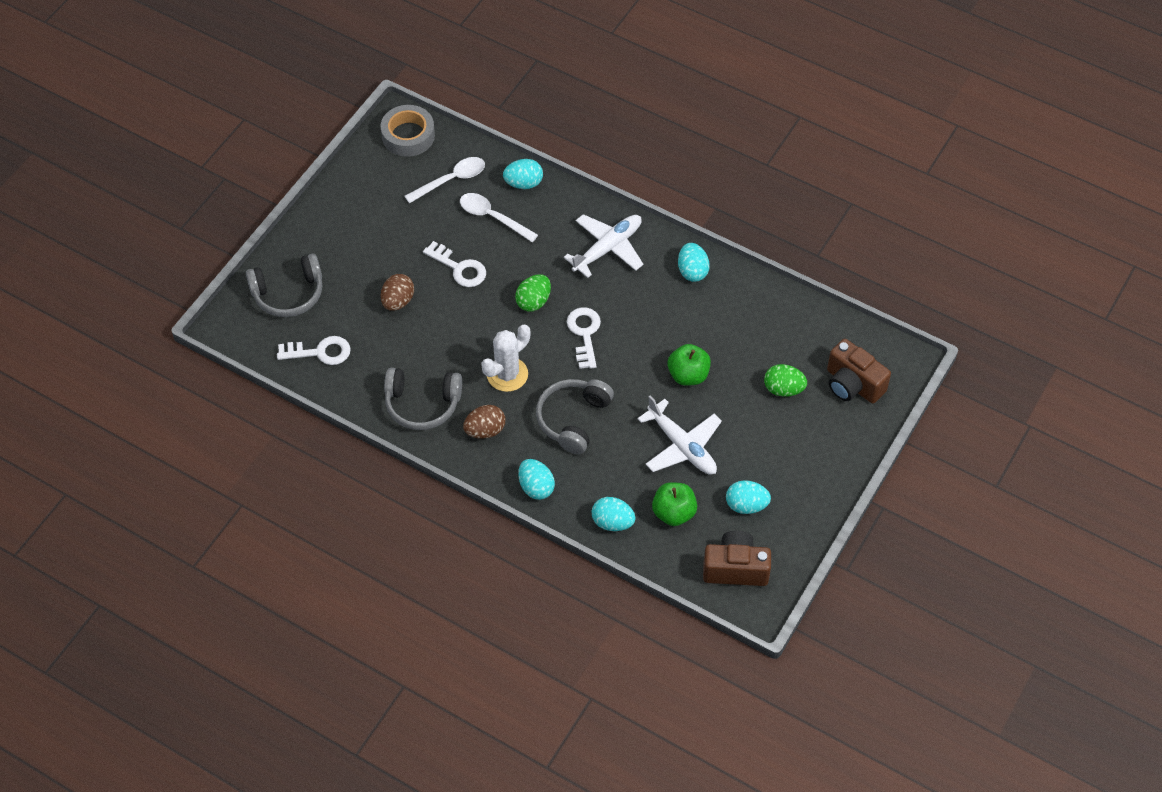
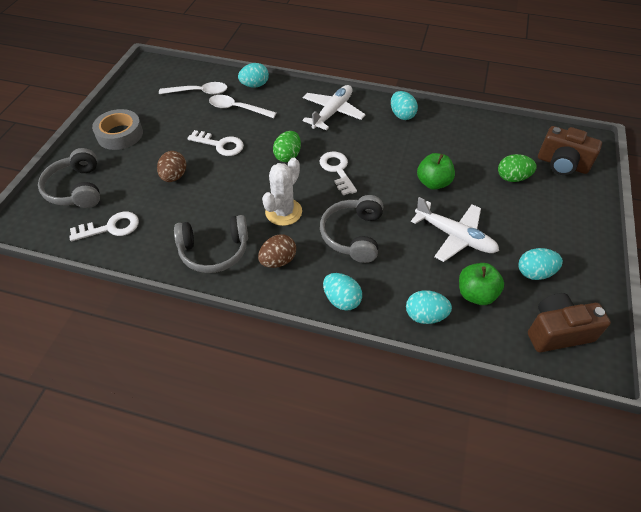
camera: 15 degrees left, 5 degrees down
grey headphones [246,254,322,317] -> grey headphones turned 105 degrees clockwise [38,148,100,208]
grey tape [381,105,435,157] -> grey tape moved to [92,109,143,150]
white spoon [404,157,485,204] -> white spoon turned 45 degrees clockwise [159,82,228,95]

